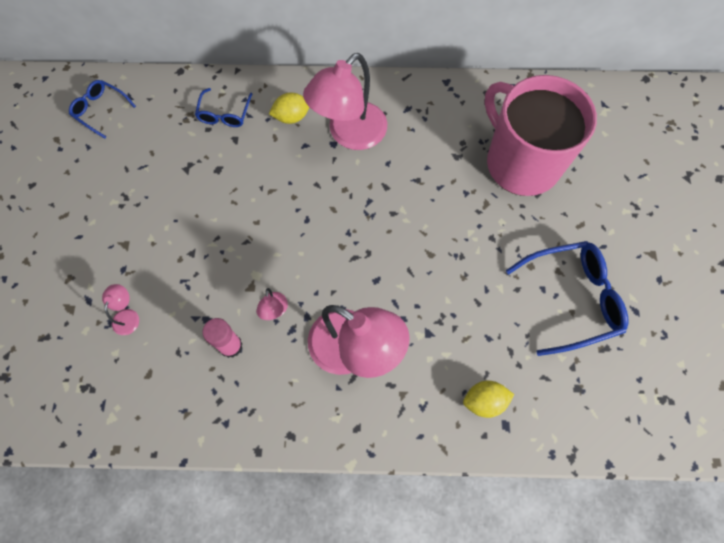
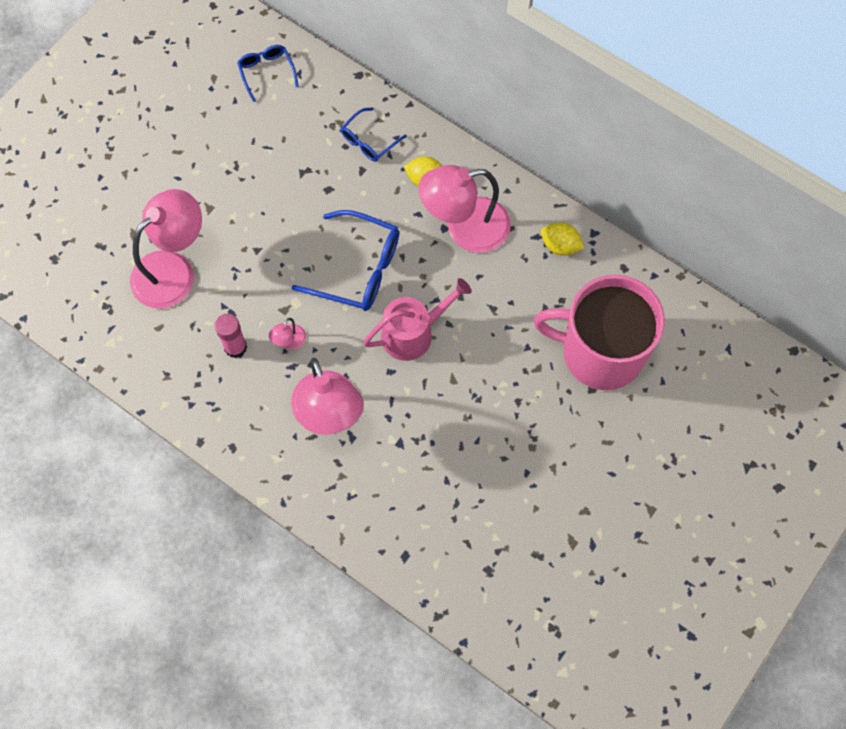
camera: 35 degrees right, 0 degrees up
pink lamp [102,284,139,335] -> pink lamp [130,189,202,309], size x2.42
yellow lemon [463,380,514,418] -> yellow lemon moved to [541,222,584,256]
pink mug [484,75,597,196] -> pink mug turned 75 degrees counterclockwise [534,275,665,390]
blue glasses [506,241,628,356] -> blue glasses moved to [291,210,399,311]
none -> pink watering can [363,278,472,361]

